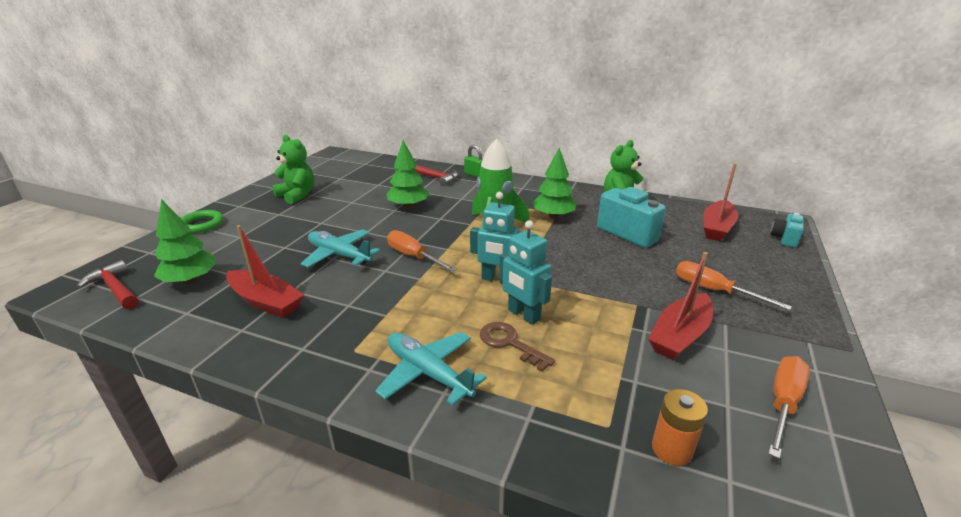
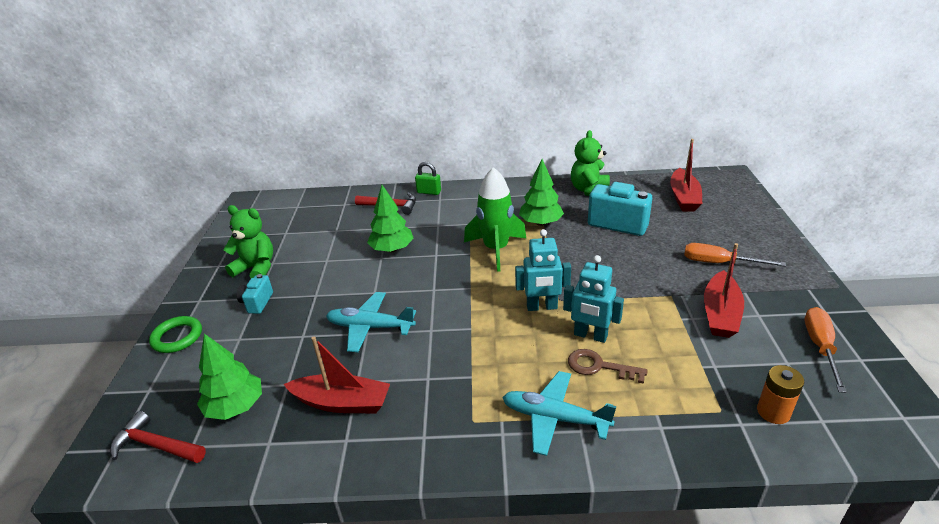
camera: 20 degrees left, 5 degrees up
orange screwdriver [387,230,457,272] -> none
turquoise camera [770,213,804,248] -> turquoise camera moved to [236,274,273,314]

